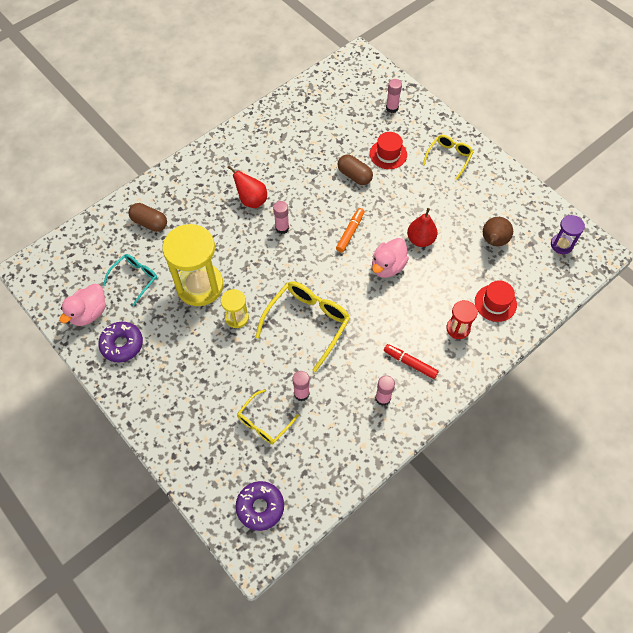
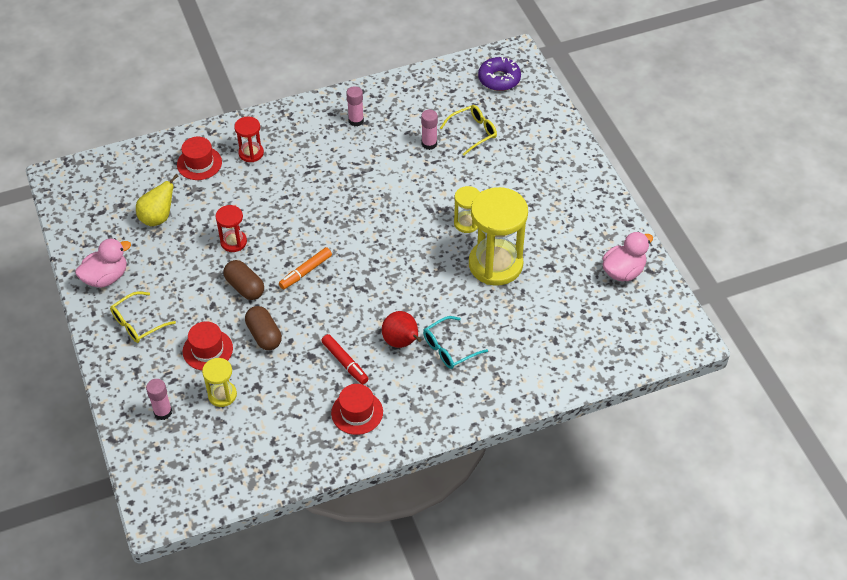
camera: 160 degrees left, 10 degrees down
purple donut [98,322,143,362] -> none
turquoise glasses [103,254,157,306] -> turquoise glasses moved to [423,316,488,369]
brown capsule [128,203,167,232] -> brown capsule moved to [223,260,264,300]
yellow glasses [255,281,350,372] -> none
pink glue stick [273,201,289,234] -> none
pink duck [372,238,409,278] -> pink duck moved to [75,238,131,288]
red marker [384,344,439,379] -> red marker moved to [321,334,369,384]
red pear [407,208,437,247] -> red hourglass [216,205,247,252]
brown pear [483,217,513,246] -> yellow pear [136,174,179,226]
purple hourglass [551,215,585,254] -> none
none -> yellow hourglass [202,358,237,407]
none -> red hat [331,384,383,435]

